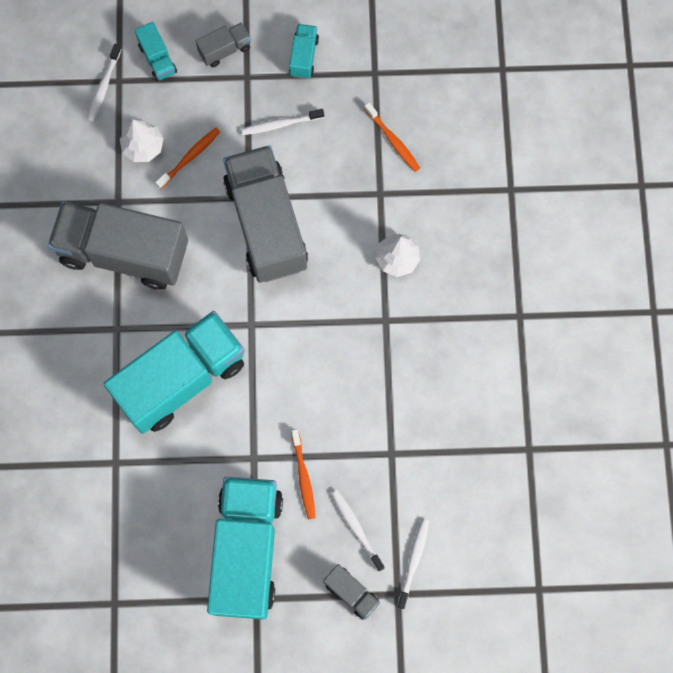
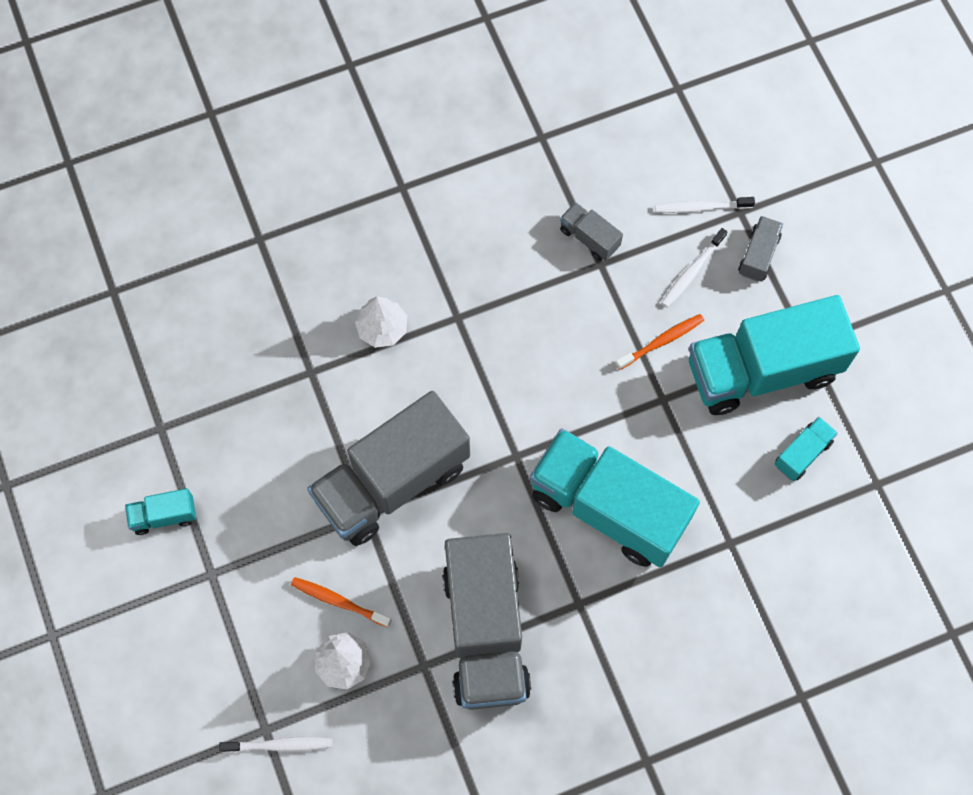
camera: 110 degrees left, 5 degrees down
turquoise truck [135,22,177,81] -> turquoise truck moved to [774,417,838,481]
grey truck [196,23,251,67] -> grey truck moved to [560,202,623,261]
white toothbrush [241,109,324,135] -> none
orange toothbrush [364,103,420,172] -> none

